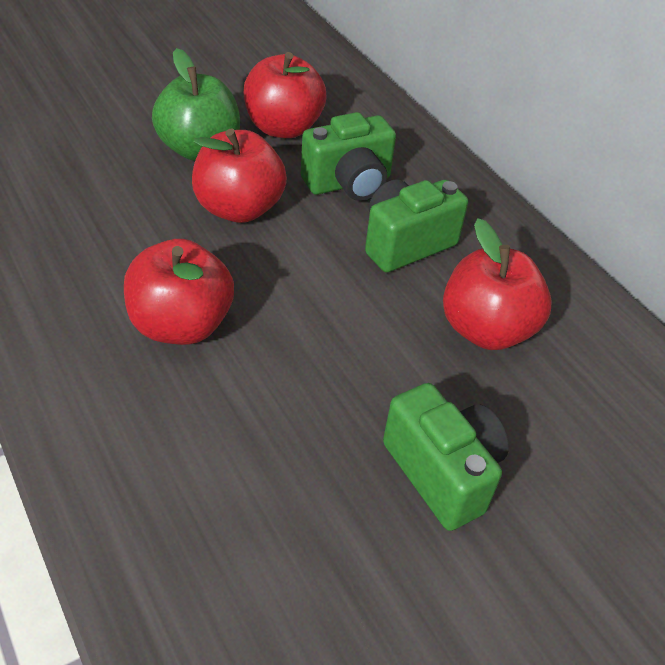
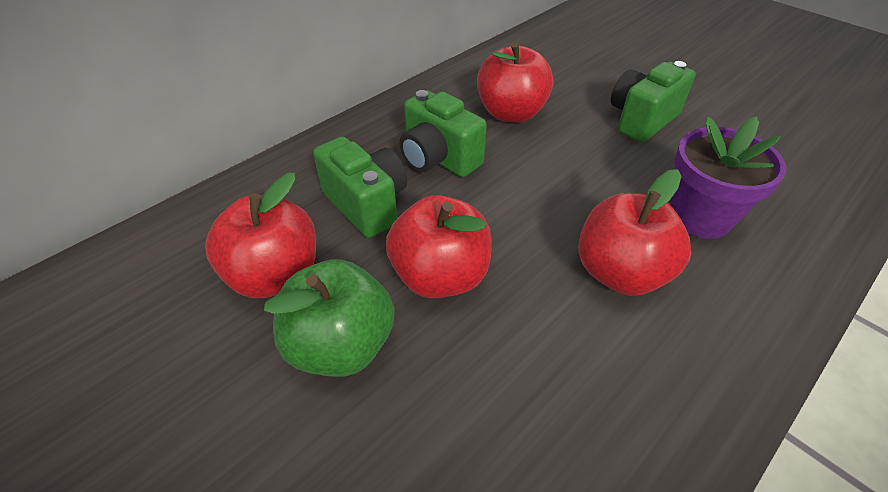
camera: 100 degrees left, 0 degrees up
none -> purple flower pot [671,116,786,239]

